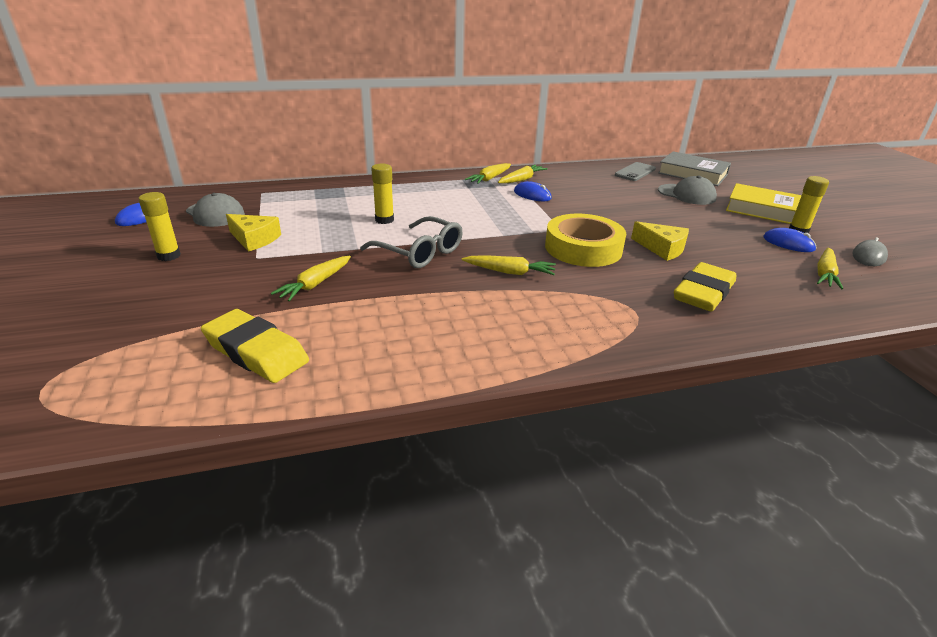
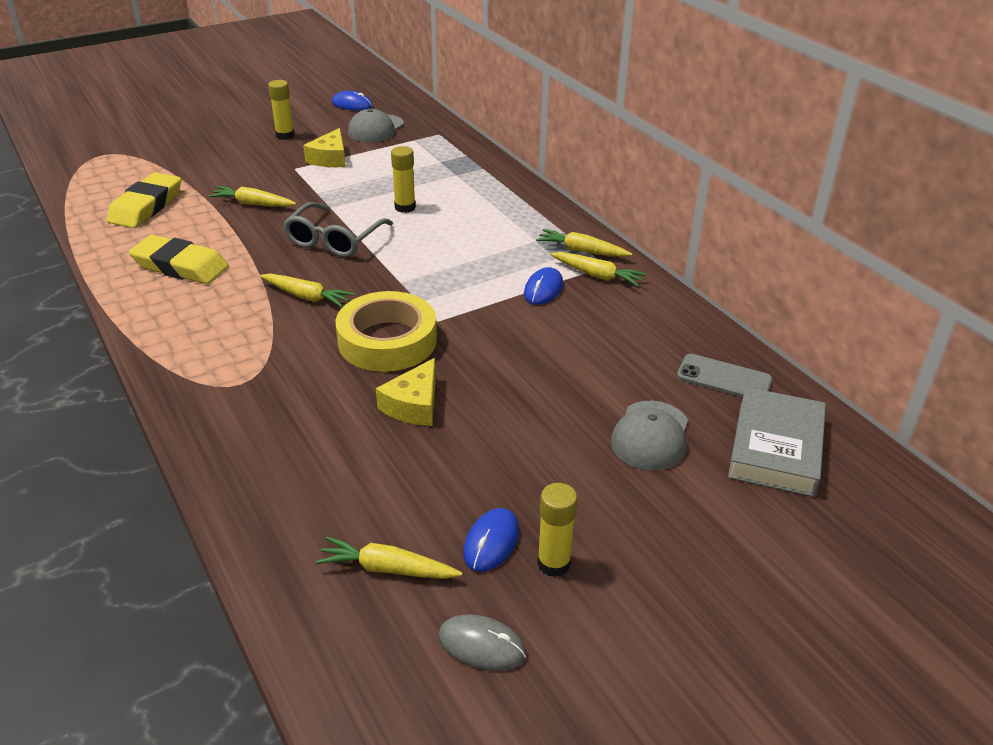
camera: 75 degrees right, 5 degrees up
yellow carrot [462,256,556,275] -> yellow carrot turned 60 degrees counterclockwise [260,273,355,308]
yellow eraser [674,262,737,312] -> yellow eraser moved to [129,235,229,284]
yellow book [726,183,802,224] -> none

